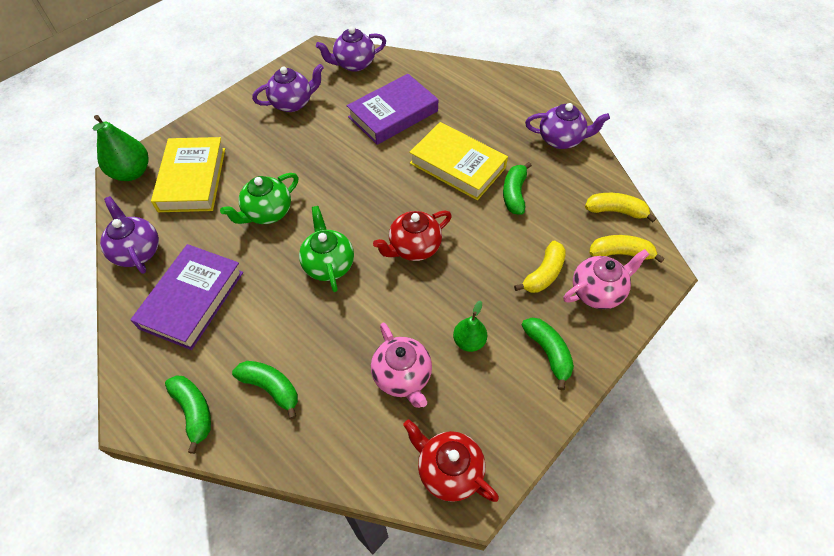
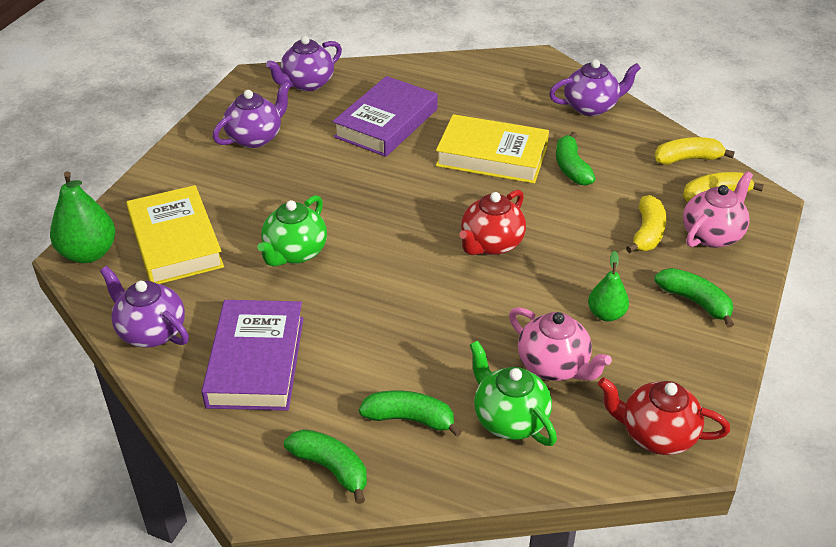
camera: 20 degrees left, 15 degrees down
green teapot [299,206,354,292] -> green teapot moved to [470,341,557,446]

